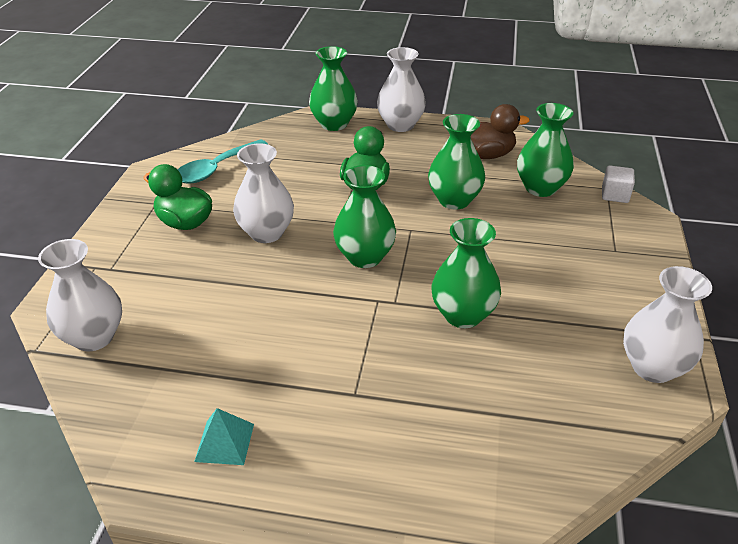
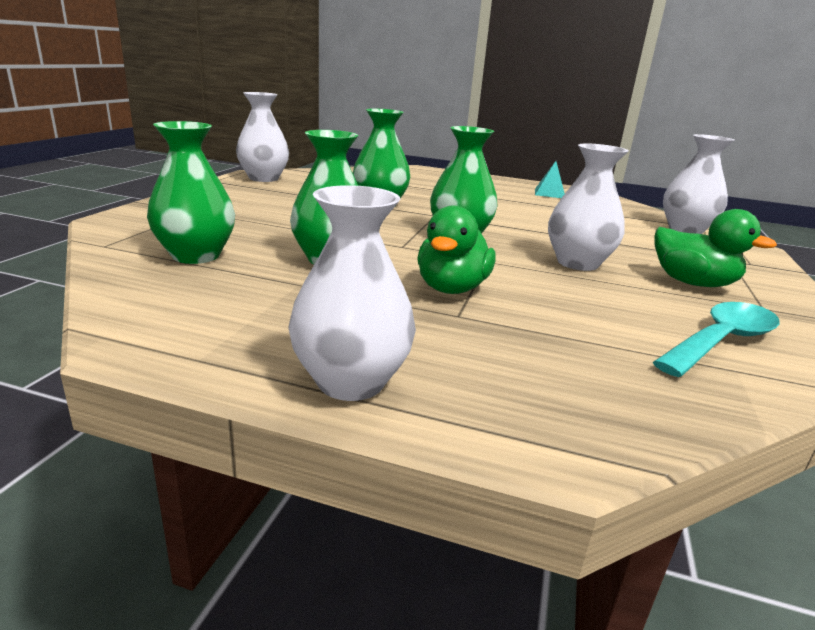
camera: 175 degrees left, 15 degrees down
green vase [309,46,358,131] -> none
brown duck [471,104,530,159] -> none
white cube [602,166,635,203] -> none

